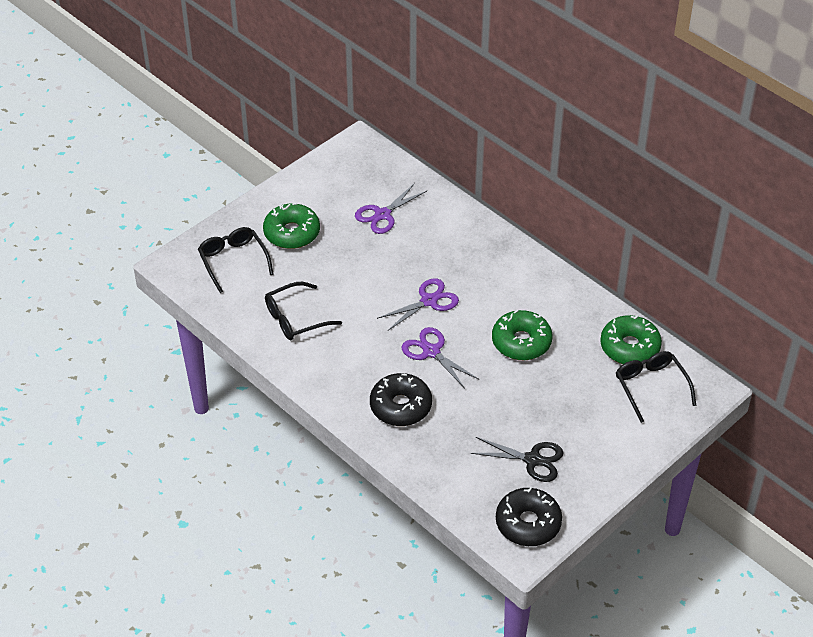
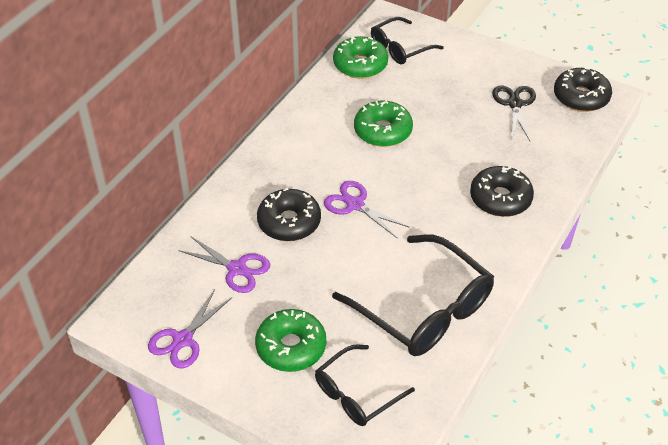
camera: 105 degrees left, 0 degrees up
black glasses [265,282,342,340] -> black glasses [332,234,494,356], size x1.71
purple scissors [401,327,478,389] -> purple scissors moved to [148,289,232,369]
none -> black donut [257,188,321,241]

